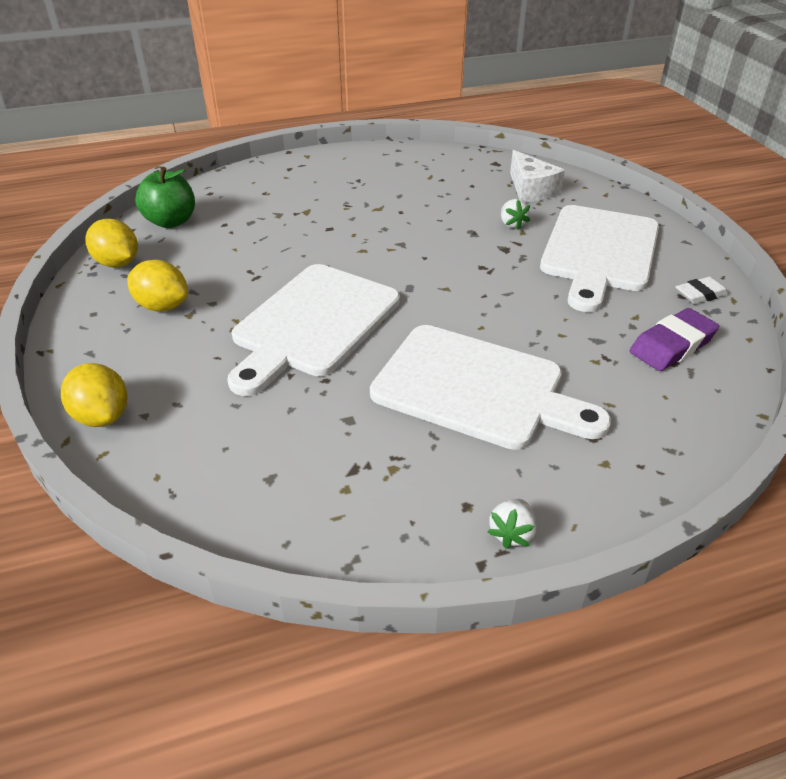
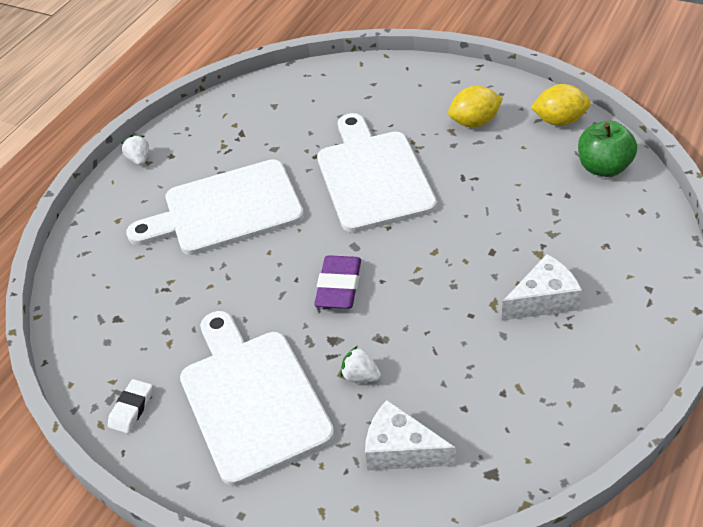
camera: 140 degrees right, 5 degrees up
yellow lemon [61,363,128,427] -> none
purple eraser [630,308,719,371] -> purple eraser moved to [314,255,361,309]
none -> white cheese [501,254,582,321]

